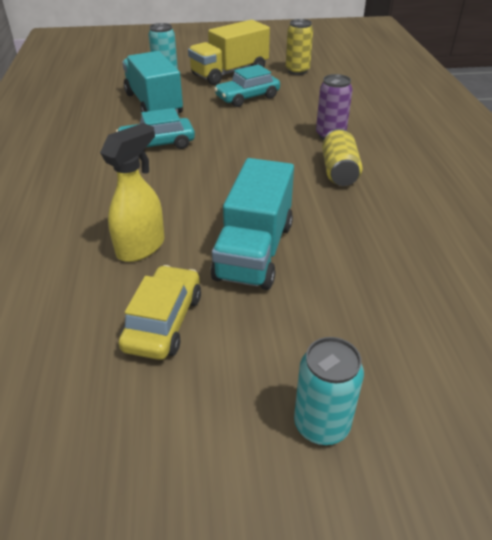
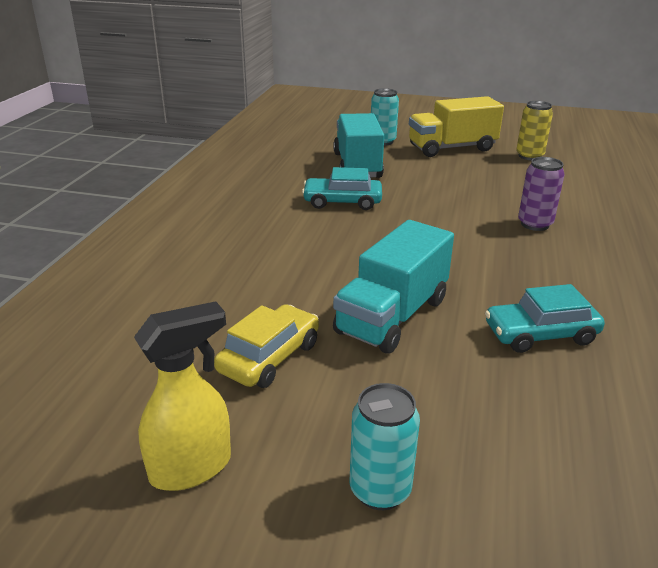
camera: 20 degrees right, 10 degrees down
yellow spray bottle [100,123,164,262] -> yellow spray bottle moved to [134,301,231,491]
turquoise car [214,65,280,107] -> turquoise car moved to [485,284,605,353]
yellow can [322,129,363,186] -> none

